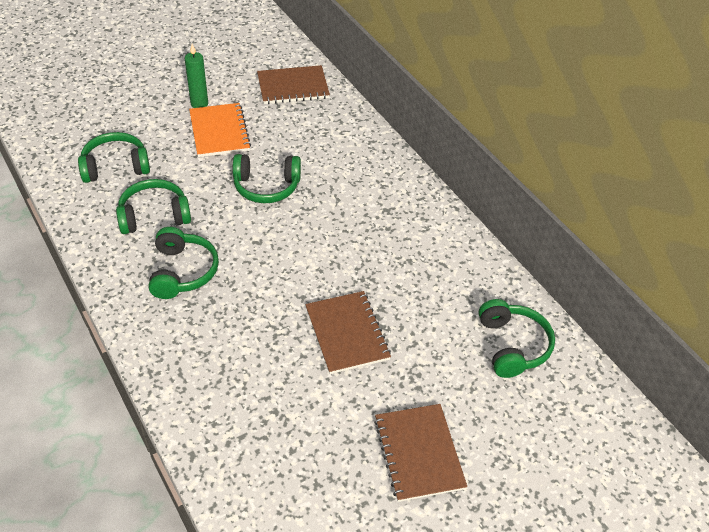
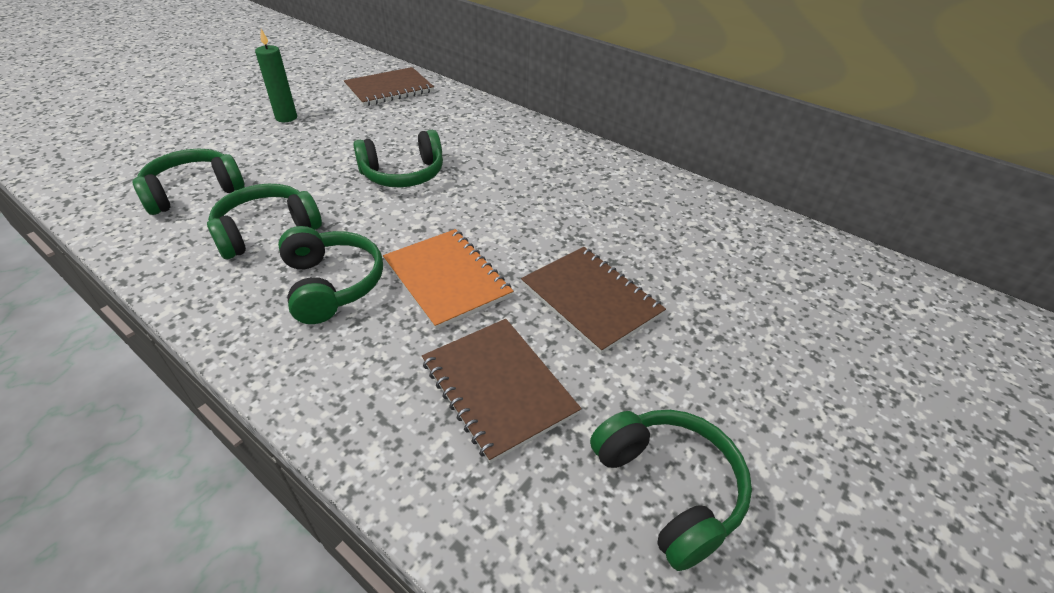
camera: 20 degrees left, 5 degrees down
orange notebook [189,103,251,157] -> orange notebook moved to [383,229,513,330]
brown notebook [374,404,467,502] -> brown notebook moved to [422,319,581,463]
green headphones [479,299,555,378] -> green headphones moved to [590,410,752,571]

